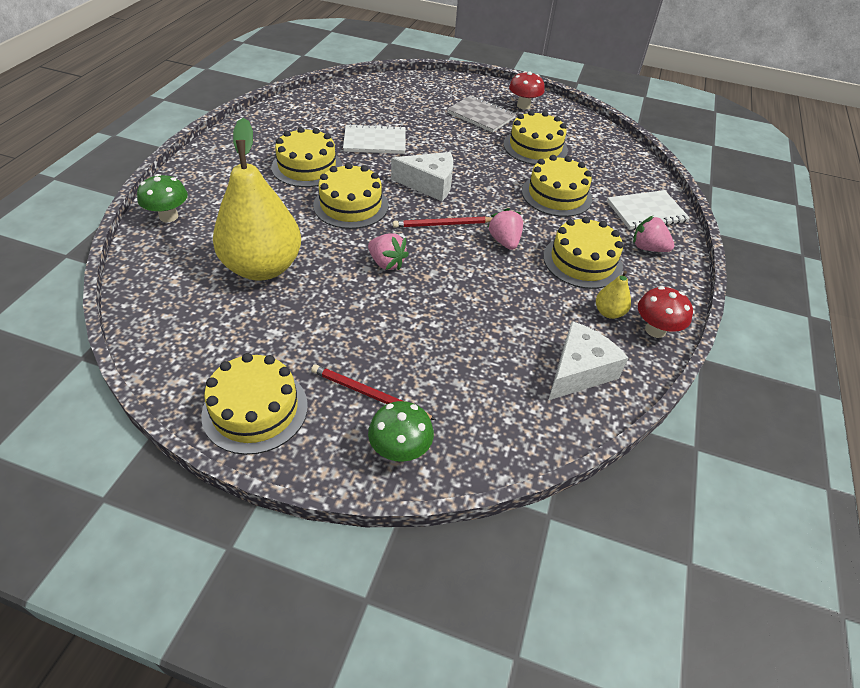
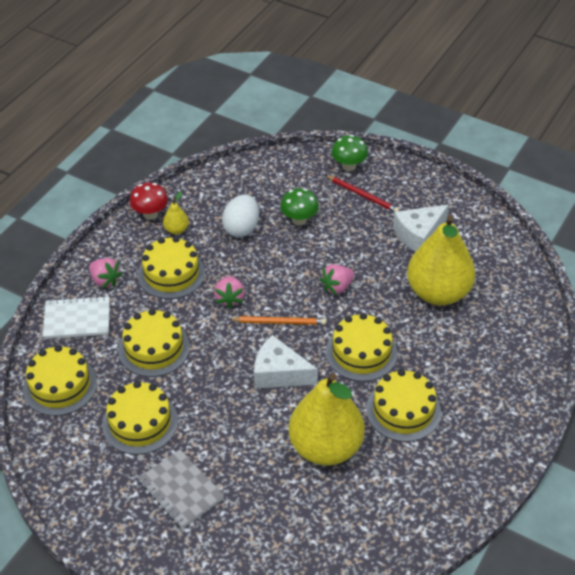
camera: 165 degrees left, 0 degrees up
green mushroom [137,174,188,222] -> green mushroom moved to [280,188,319,225]
yellow cake [201,353,308,455] -> yellow cake moved to [23,345,97,416]
white notebook [343,124,406,154] -> yellow pear [288,373,365,466]
pink strawberry [368,233,409,270] -> pink strawberry turned 90 degrees counterclockwise [320,264,354,295]
red pencil [393,217,492,228] -> orange pencil [229,316,326,325]
red mushroom [509,71,545,110] -> none
white cheese [549,321,628,400] -> white cheese moved to [393,204,449,252]
none -> white egg [222,194,259,237]

